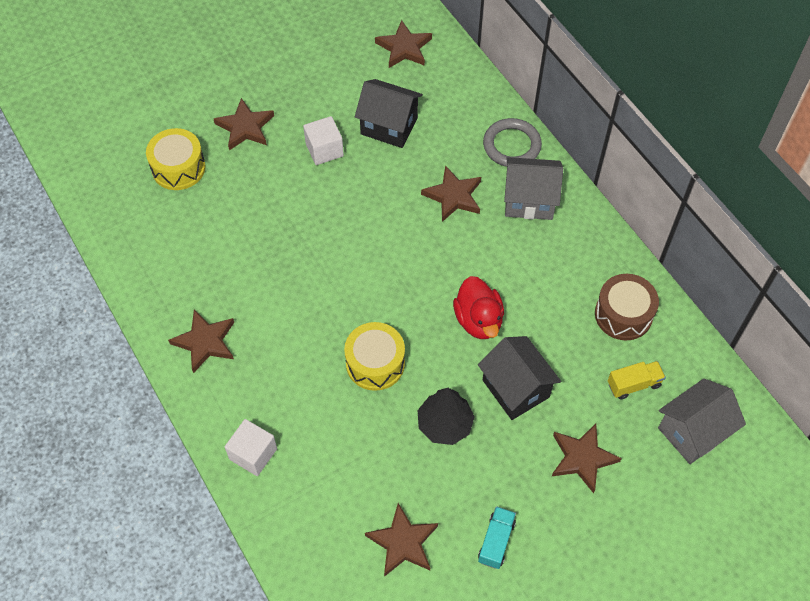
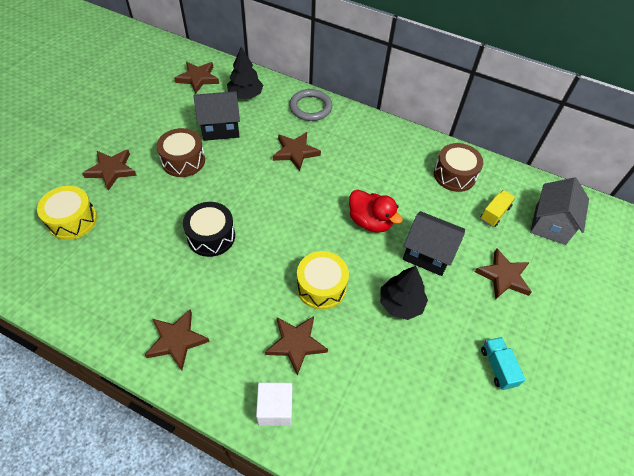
camera: 35 degrees left, 5 degrees down
white cube [303,116,344,165] -> brown drum [157,128,205,177]
brown star [365,503,438,577] -> brown star moved to [265,316,328,376]
grey house [504,157,563,220] -> none
none -> black drum [183,202,235,257]
none -> black tree [227,47,263,99]

